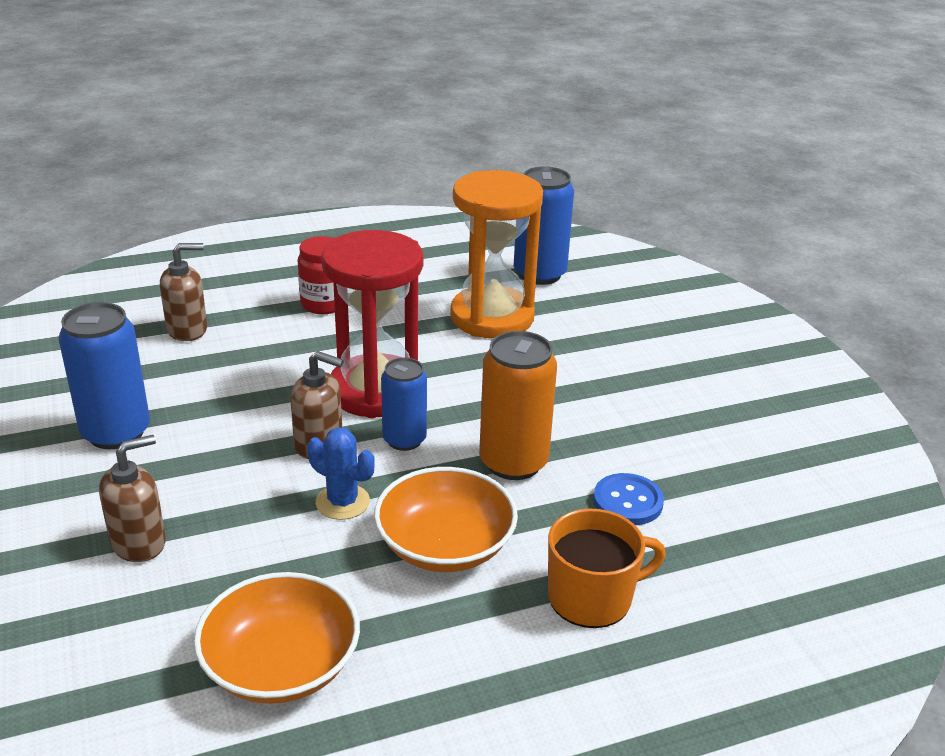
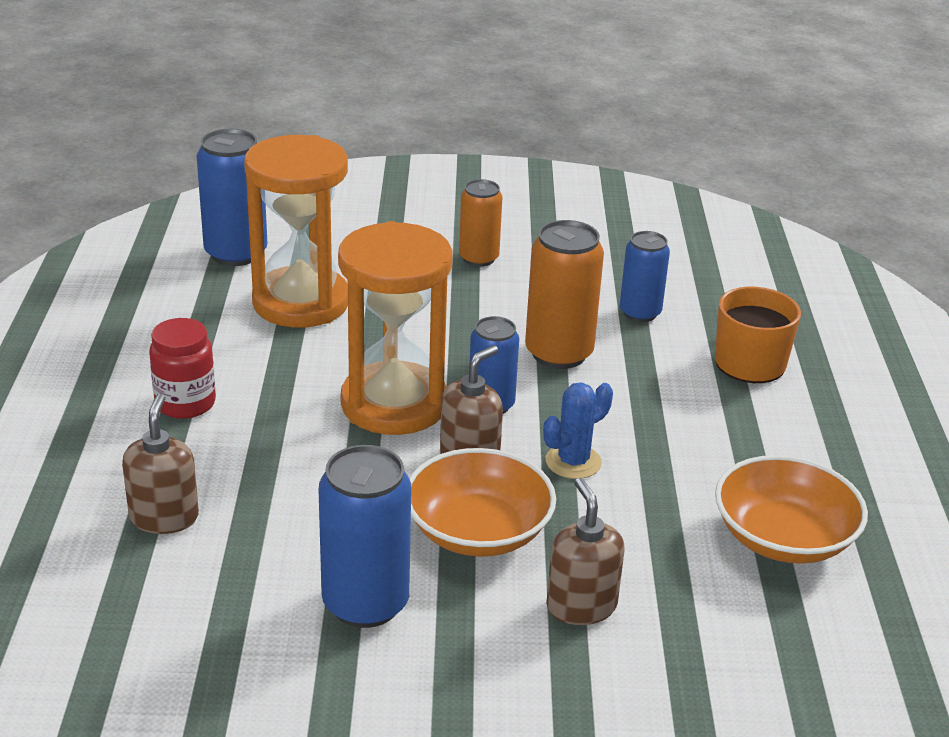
camera: 70 degrees left, 0 degrees up
red hourglass [322,230,423,418] -> orange hourglass [338,221,452,435]
orange bowl [374,467,518,572] -> orange bowl moved to [409,448,556,557]
blue button [593,473,664,525] -> blue can [620,231,670,322]
none -> orange can [459,179,503,267]

